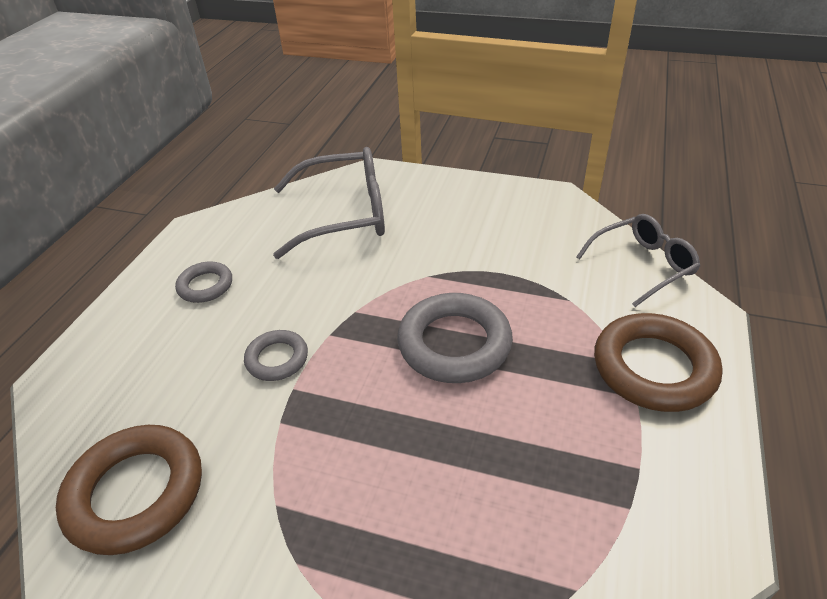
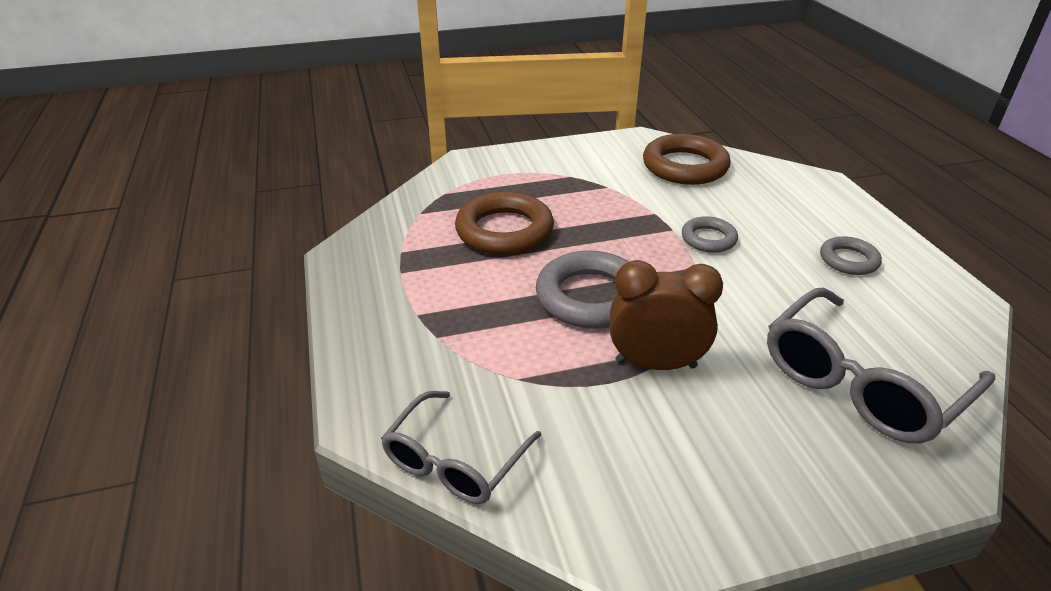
camera: 145 degrees right, 5 degrees down
brown ring [594,313,722,412] -> brown ring moved to [455,191,554,255]
none -> brown clock [610,260,723,370]

